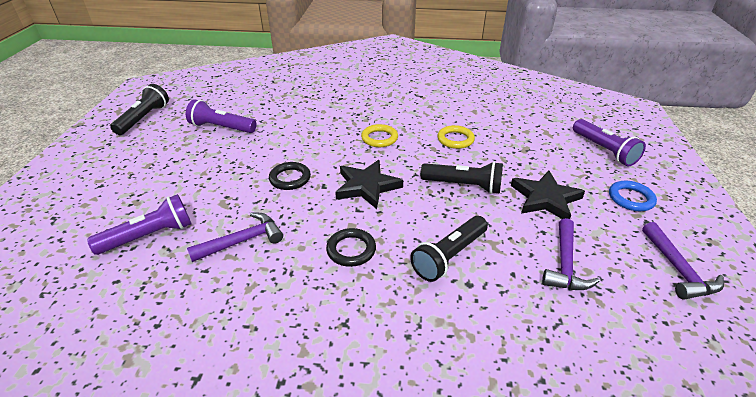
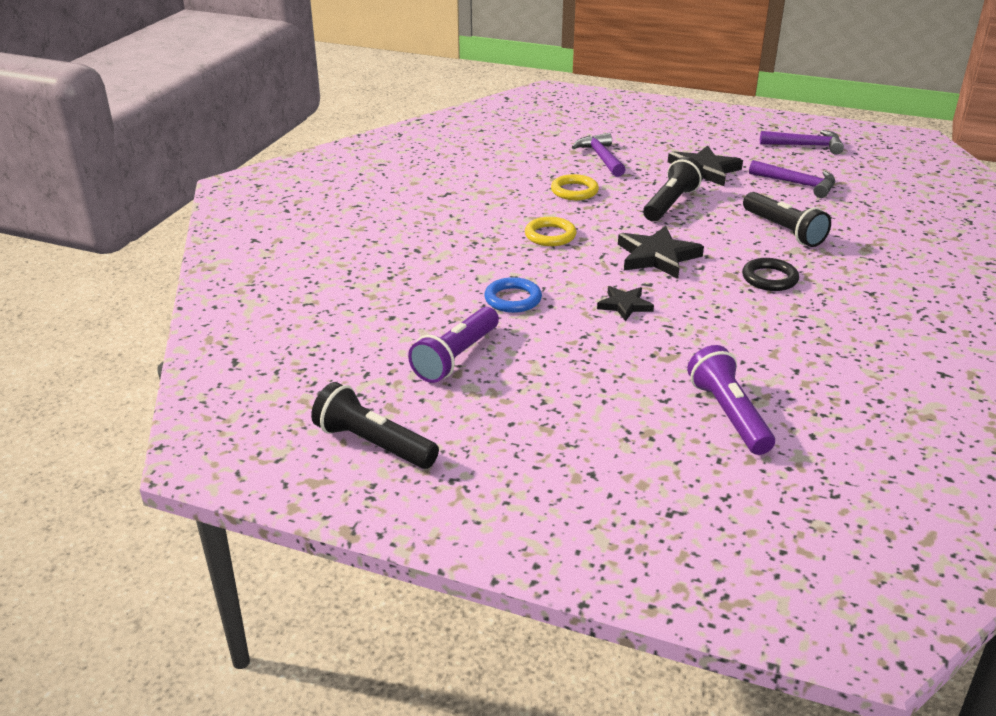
camera: 75 degrees left, 5 degrees down
purple hammer [187,213,283,262] -> purple hammer moved to [572,133,626,177]
black ring [269,162,311,190] -> black star [597,286,654,321]
purple flashlight [573,119,646,166] -> none
blue ring [609,181,657,211] -> blue ring moved to [484,277,542,313]

